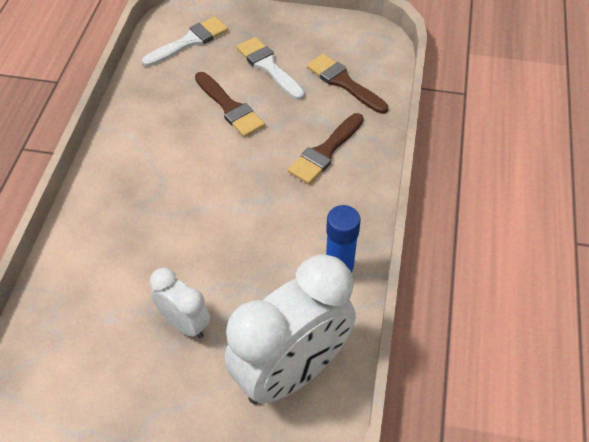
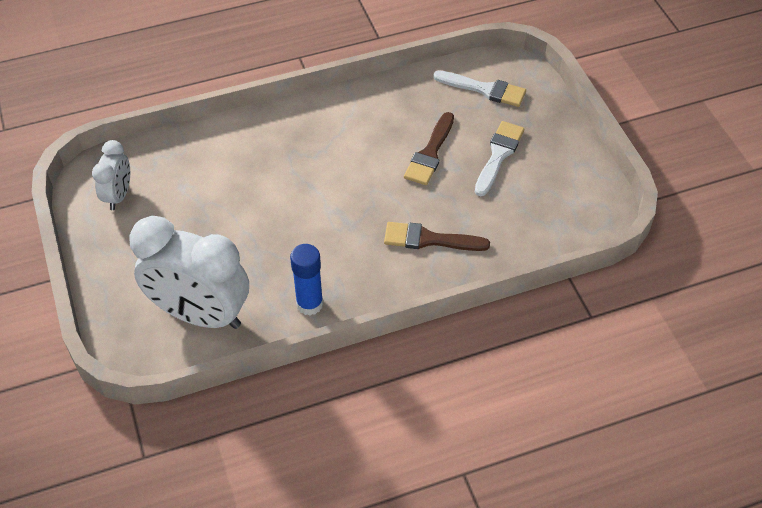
camera: 60 degrees right, 0 degrees up
white clock [150,268,210,339] -> white clock moved to [92,140,130,210]
brown brush [307,54,388,114] -> none

